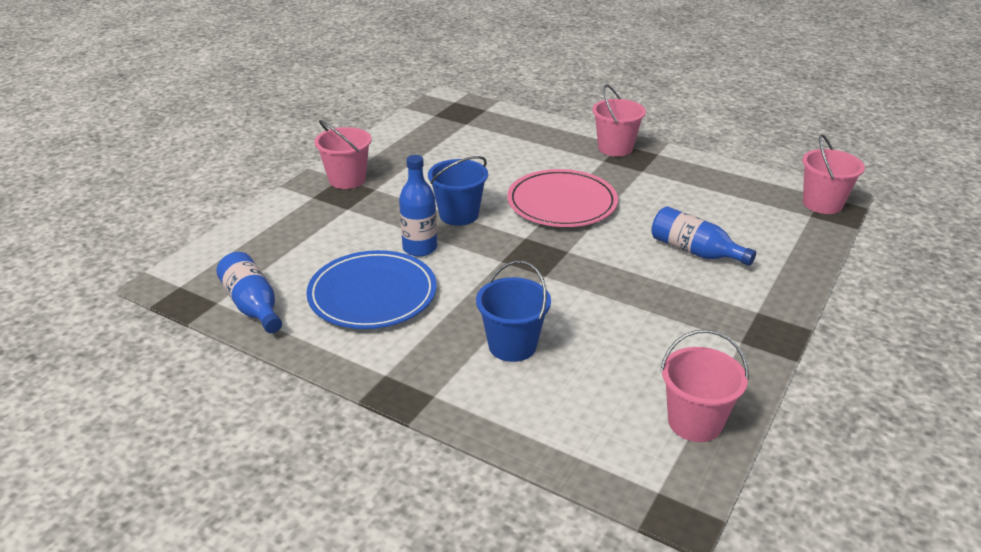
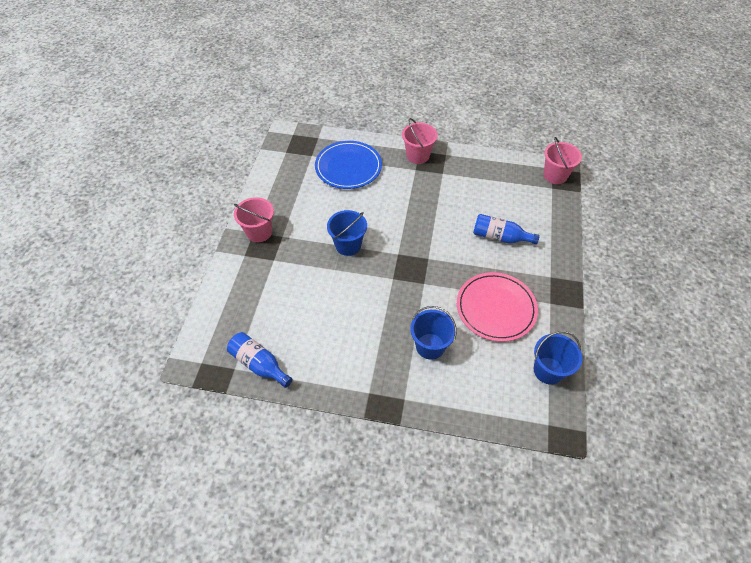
camera: 20 degrees left, 20 degrees up
blue plate [306,250,437,329] -> blue plate moved to [315,141,382,189]
blue bottle [399,155,437,257] -> none
pink plate [507,169,618,227] -> pink plate moved to [457,272,538,342]
pink bucket [660,330,749,442] -> blue bucket [534,331,583,385]

